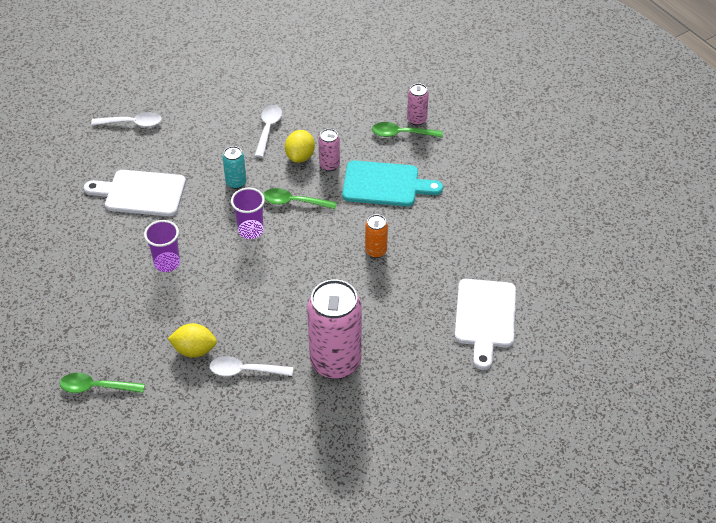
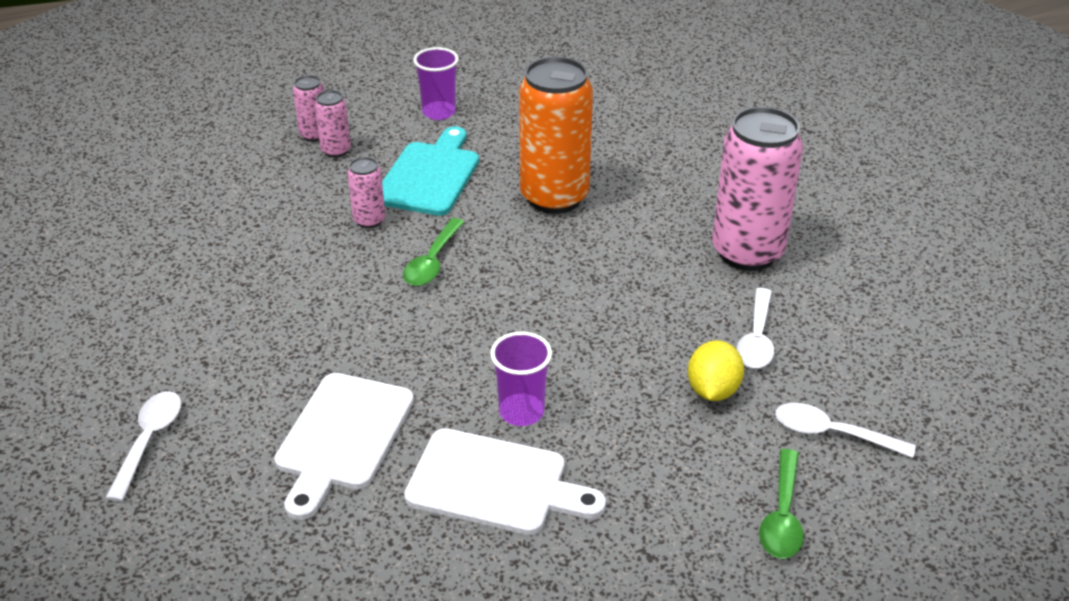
camera: 80 degrees left, 10 degrees down
turquoise can [223,146,246,189] -> none
purple cup [231,188,265,239] -> purple cup moved to [413,47,459,120]
white spoon [255,105,282,158] -> white spoon moved to [776,403,916,458]
yellow lemon [285,130,315,163] -> none
orange can [365,214,388,258] -> orange can [519,57,593,214], size x2.17
green spoon [372,122,443,138] -> pink can [315,90,351,158]
white cutting board [455,279,516,370] -> white cutting board moved to [404,428,606,535]

